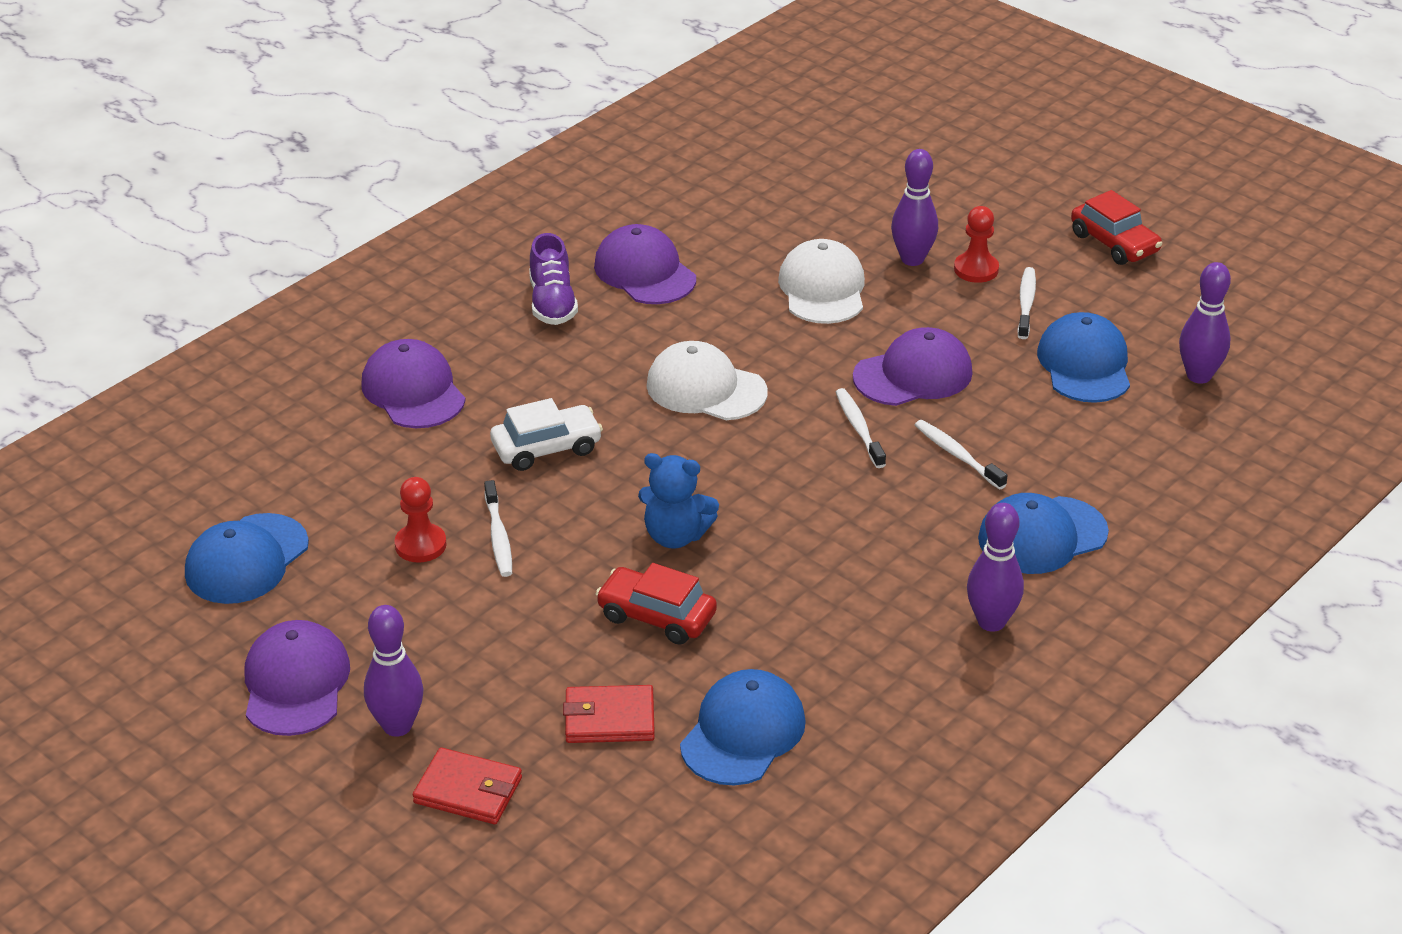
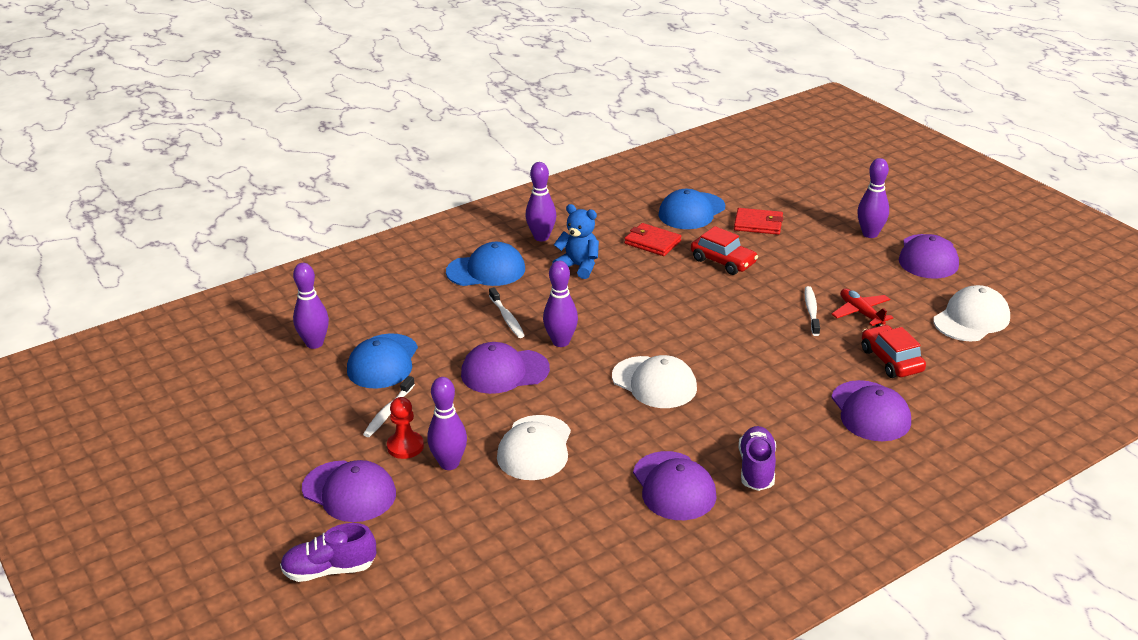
camera: 165 degrees left, 5 degrees down
blue cap [185,513,309,604] -> white cap [933,285,1010,341]
red pawn [395,477,447,563] -> red plane [832,289,894,327]
red wallet [413,747,522,824] -> red wallet moved to [624,223,681,256]
white car [490,398,603,471] -> none
blue teddy bear [638,453,719,549] -> blue teddy bear moved to [552,204,599,279]
white toothbrush [836,388,886,468] -> purple bowling pin [543,261,578,347]
red car [1071,190,1162,265] -> red car moved to [862,325,926,378]
none -> purple shoe [280,523,376,582]
none -> purple cap [302,460,396,522]

